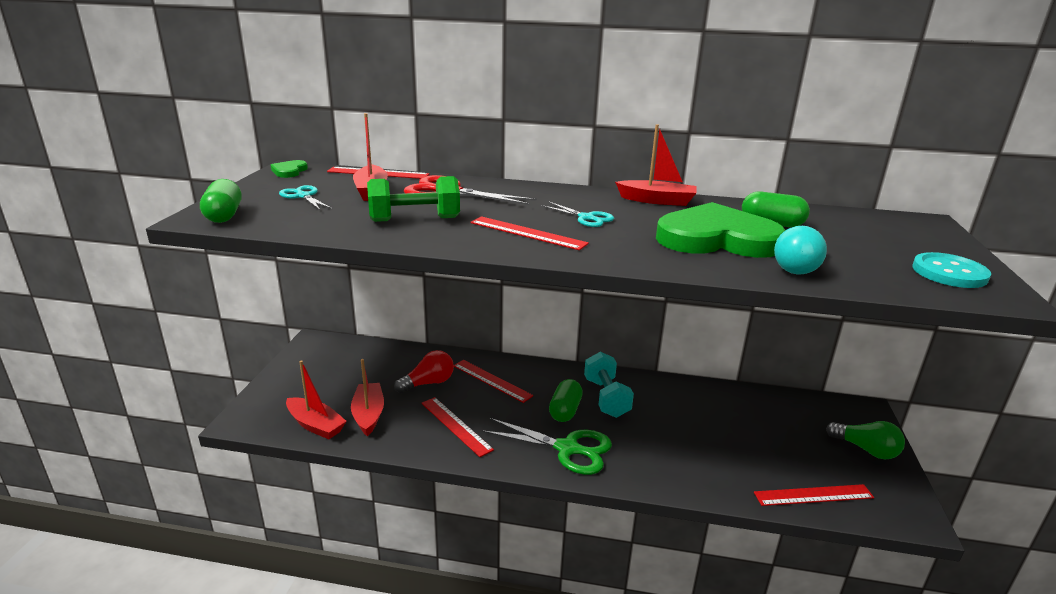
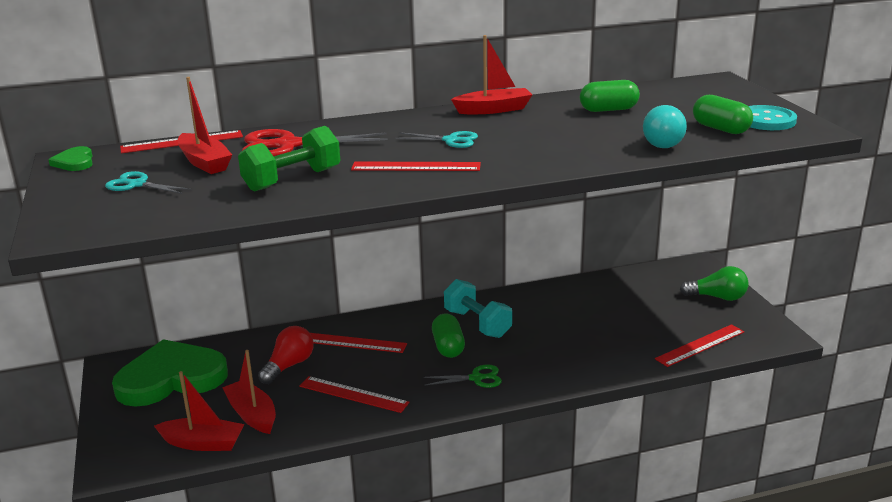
camera: 25 degrees left, 0 degrees up
green capsule [200,179,241,223] -> green capsule moved to [693,95,753,134]
green scissors [481,418,612,475] -> green scissors [423,364,502,388], size x0.57
green heart [656,202,785,258] -> green heart moved to [112,339,228,407]

